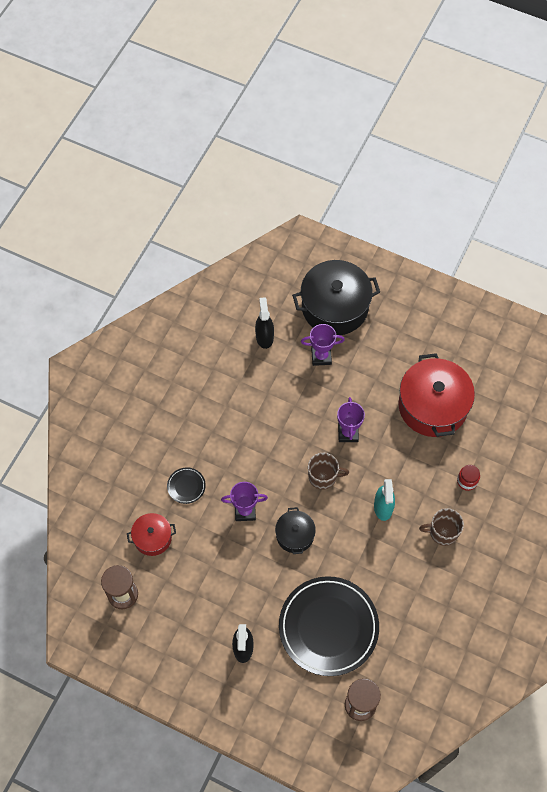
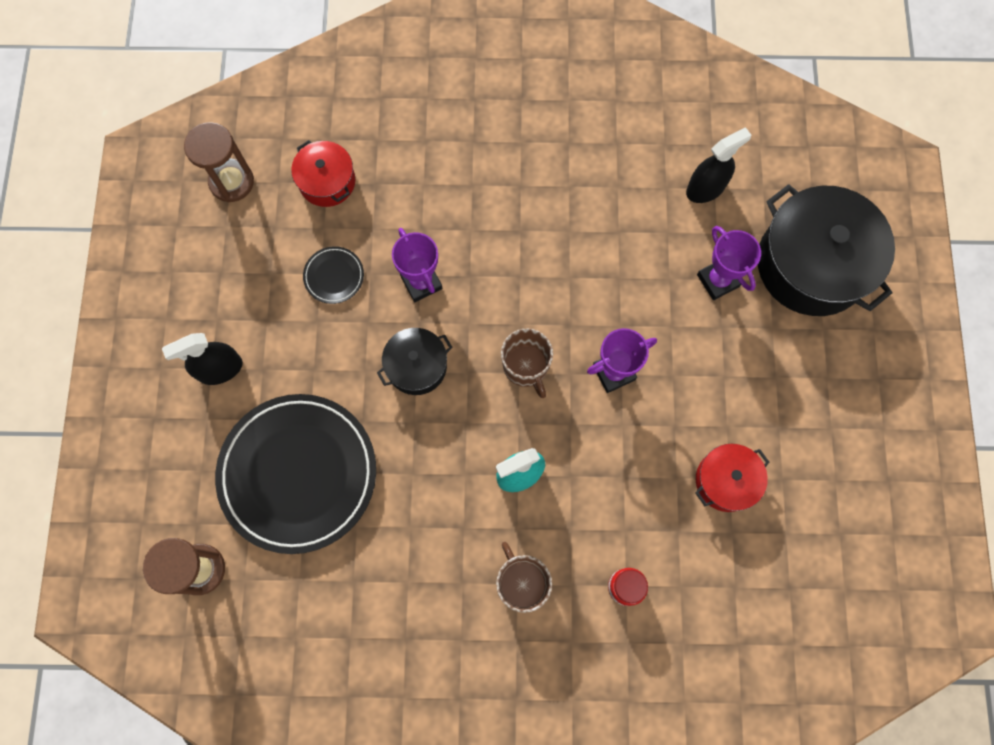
camera: 65 degrees right, 10 degrees up
black plate [167,467,206,504] -> black plate moved to [303,246,364,304]
red pot [398,353,475,437] -> red pot [695,444,770,512], size x0.52

